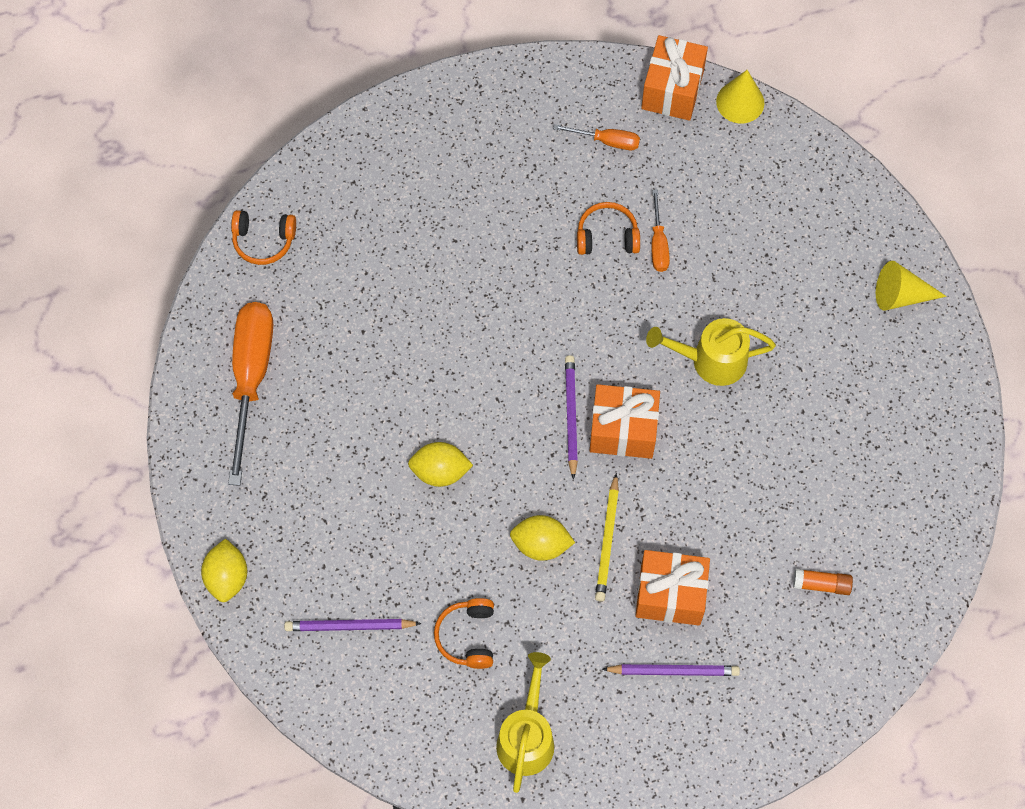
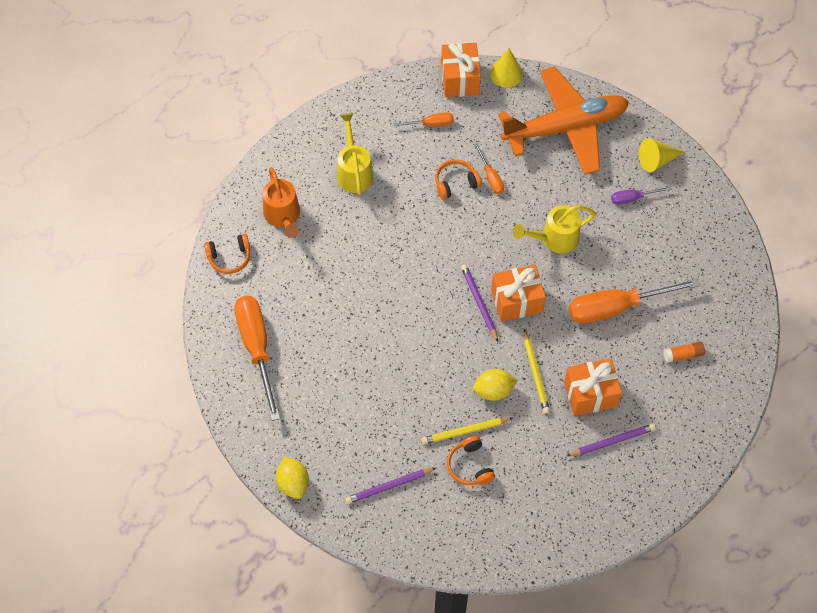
camera: 20 degrees left, 5 degrees down
yellow lemon [408,442,473,487] -> none
yellow watering can [496,652,554,793] -> yellow watering can moved to [337,113,373,195]
none -> orange watering can [262,168,300,238]
none -> yellow pencil [421,417,513,444]
none -> orange plane [498,67,629,174]
none -> orange screwdriver [569,279,700,324]
none -> purple screwdriver [611,186,672,205]

